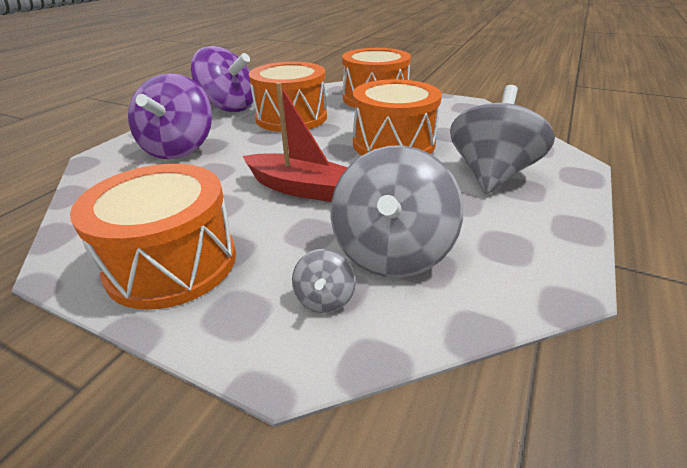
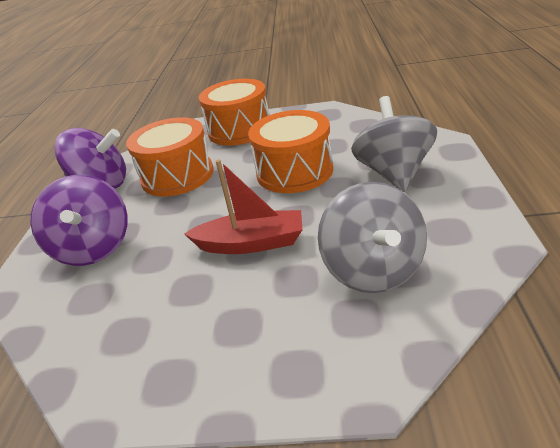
camera: 20 degrees left, 0 degrees up
orange drum [70,164,236,310] -> none
grey spinning top [292,249,356,313] -> none

